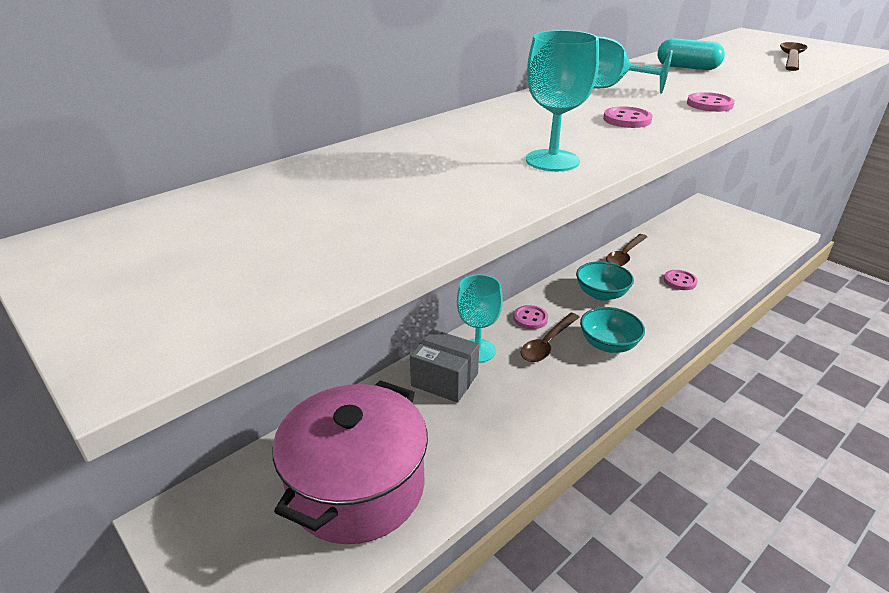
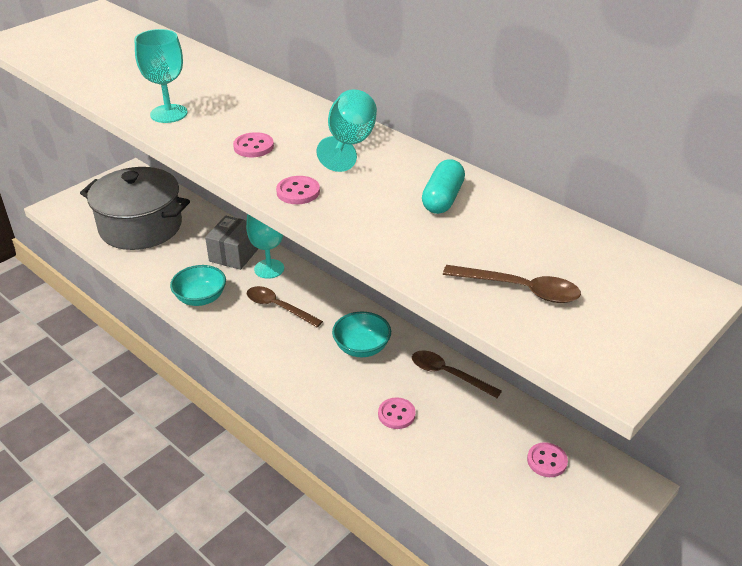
camera: 85 degrees right, 5 degrees up
pink pot [272,380,428,544] -> grey pot [80,167,190,250]
pink button [513,305,548,329] -> pink button moved to [527,442,568,477]
turquoise bowl [580,307,645,353] -> turquoise bowl moved to [170,265,226,306]

